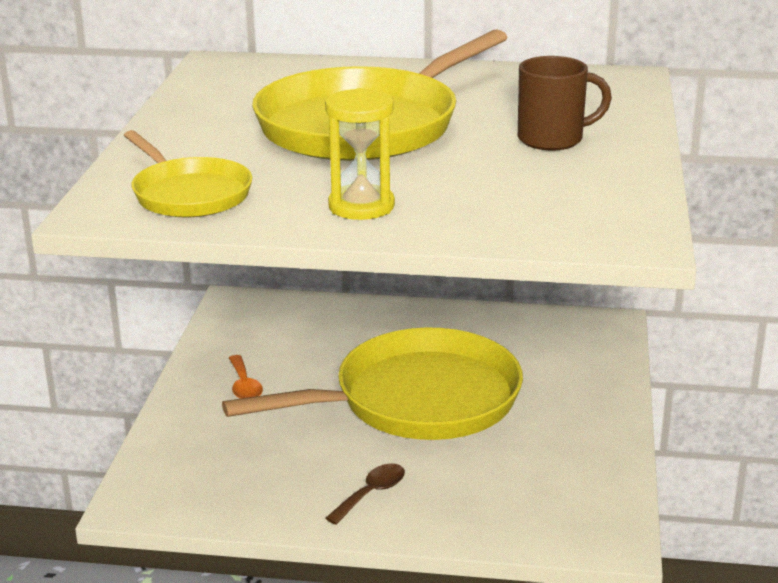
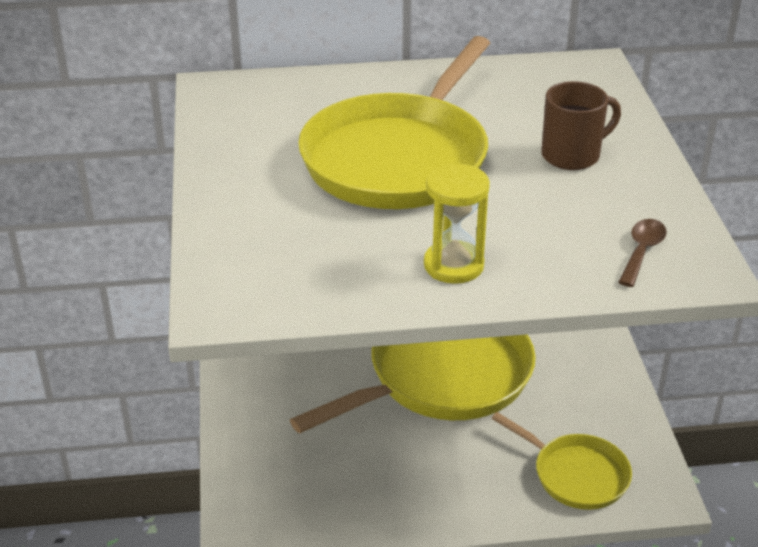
camera: 15 degrees left, 10 degrees up
yellow pan [124,130,253,217] -> yellow pan moved to [492,412,632,510]
orange spoon [229,355,263,399] -> none
brown spoon [325,464,405,525] -> brown spoon moved to [618,219,667,287]

